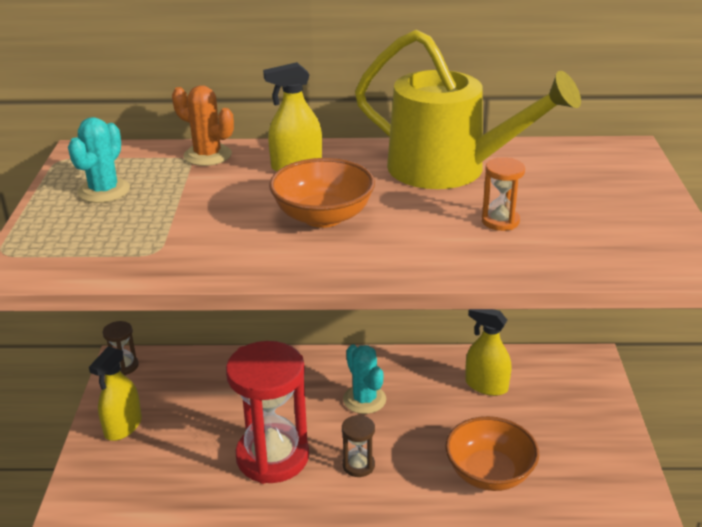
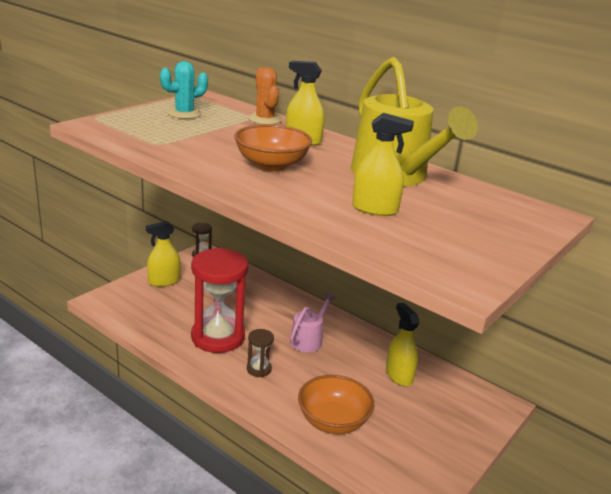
camera: 35 degrees right, 5 degrees down
turquoise cactus [343,344,386,414] -> pink watering can [290,292,336,352]
orange hourglass [482,157,525,231] -> yellow spray bottle [352,113,414,216]

